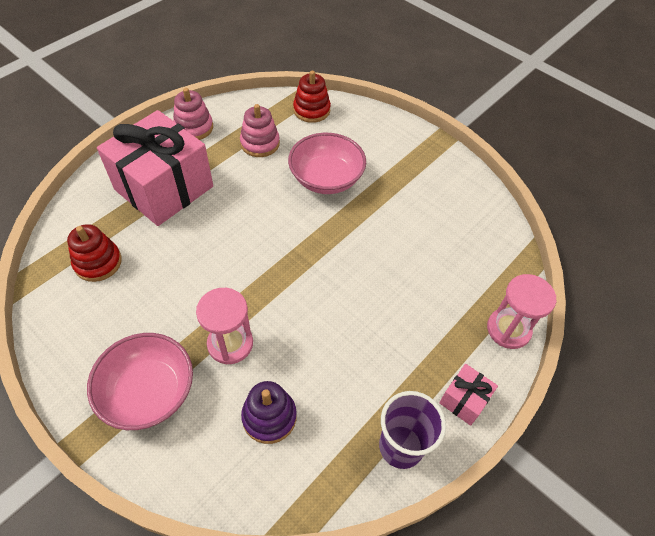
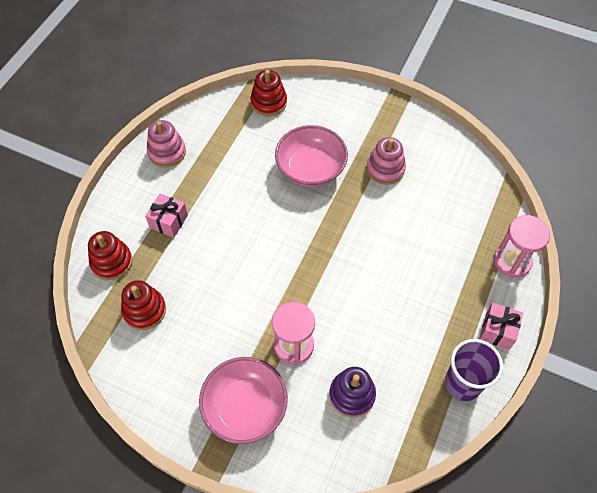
camera: 15 degrees left, 5 degrees up
pink gift [97,110,213,226] -> pink gift [145,194,188,238], size x0.43
pink stacking toy [240,104,280,157] -> pink stacking toy moved to [366,137,406,185]
none -> red stacking toy [88,231,132,280]

